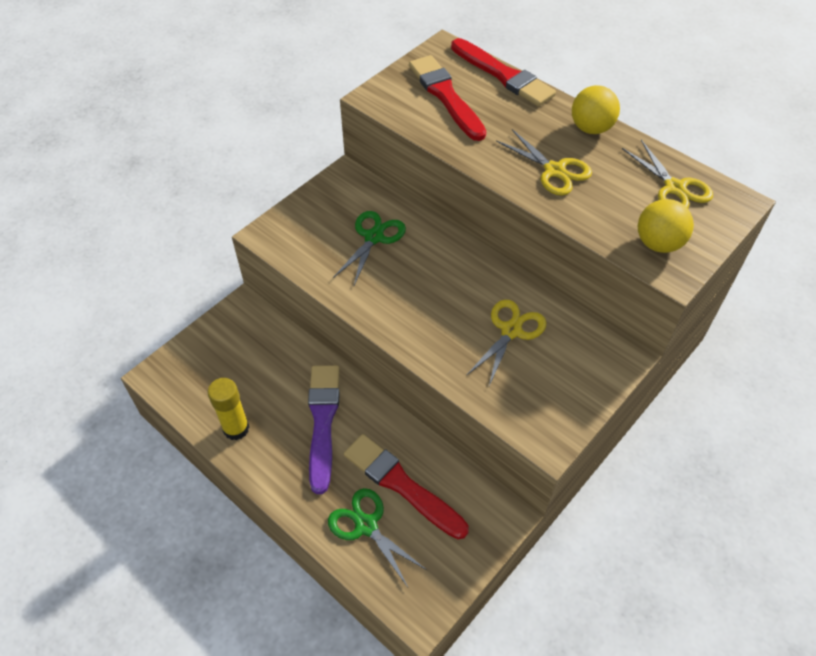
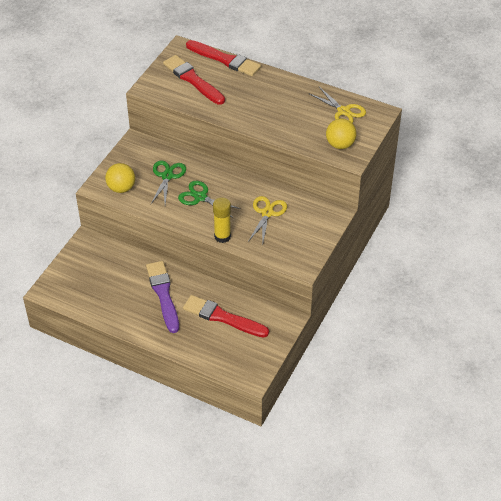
camera: 15 degrees left, 5 degrees down
yellow glue stick [208,378,249,440] -> yellow glue stick moved to [213,197,231,243]
green scissors [328,488,427,587] -> green scissors moved to [178,181,241,217]
yellow scissors [496,129,592,196] -> none
yellow ball [572,85,620,134] -> yellow ball moved to [105,163,135,193]

